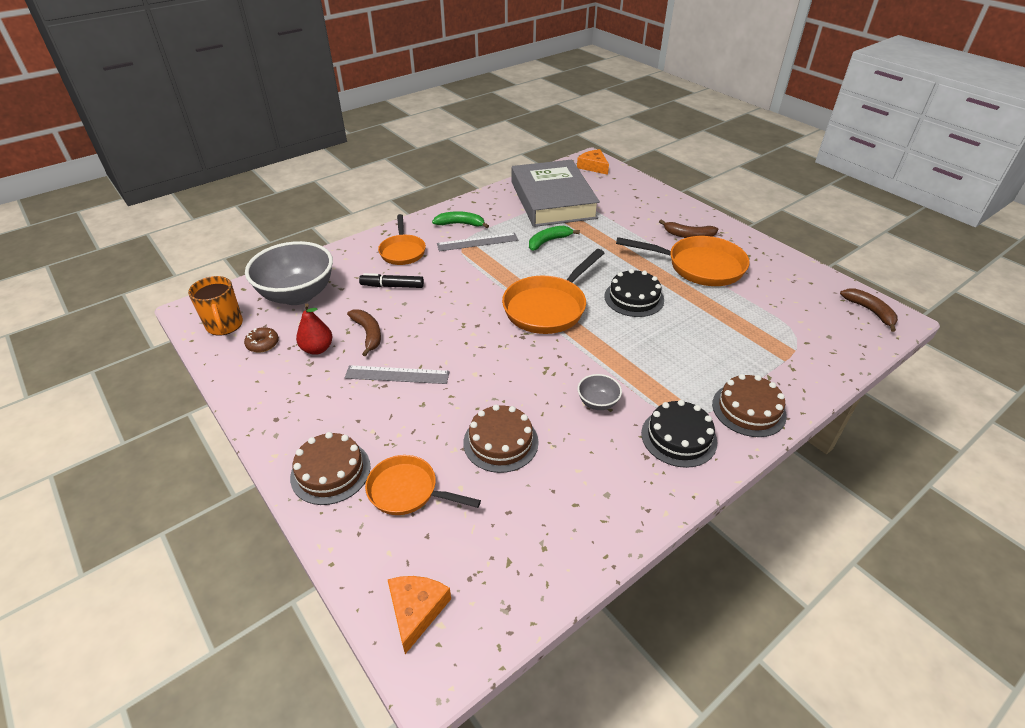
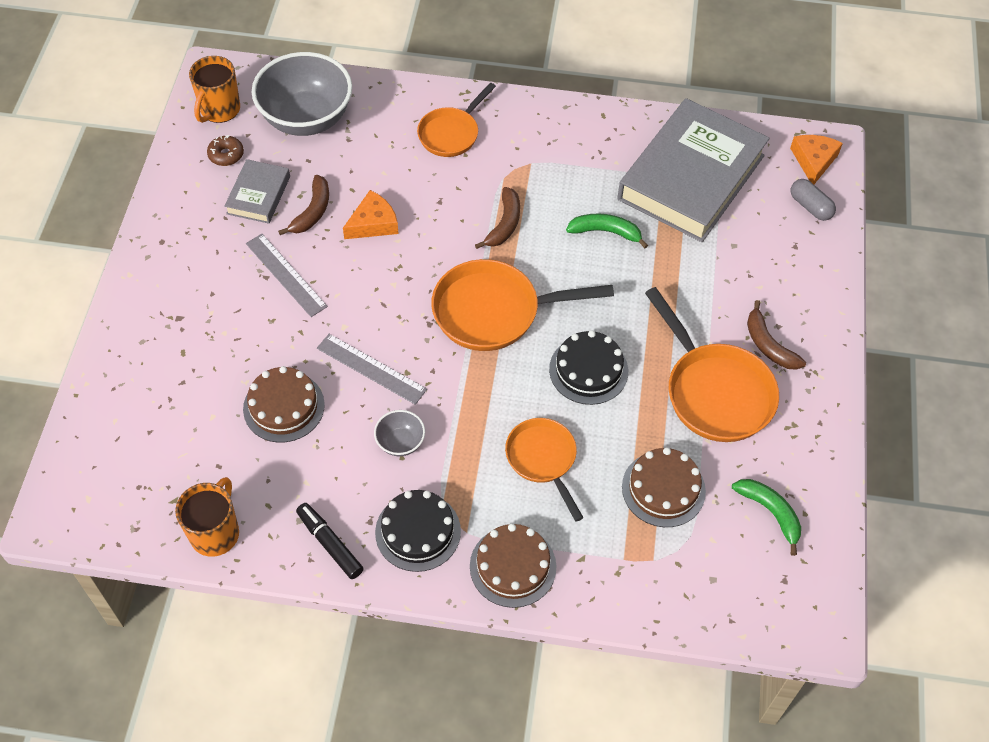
camera: 45 degrees right, 15 degrees up
brown cake [290,432,371,505] -> brown cake moved to [622,448,706,527]
red pear [296,304,332,355] -> grey book [224,159,290,224]
black marker [359,273,424,288] -> black marker moved to [296,503,364,579]
orange pan [365,455,481,515] -> orange pan moved to [505,418,584,521]
orange cheese [387,576,451,654] -> orange cheese moved to [343,190,399,239]
green banana [432,211,489,228] -> green banana moved to [732,479,801,556]
grey ruler [437,233,518,251] -> grey ruler moved to [317,334,427,405]
brown banana [840,289,898,332] -> brown banana moved to [475,187,520,249]
none -> orange mug [175,477,239,557]
none -> grey capsule [791,179,836,221]

